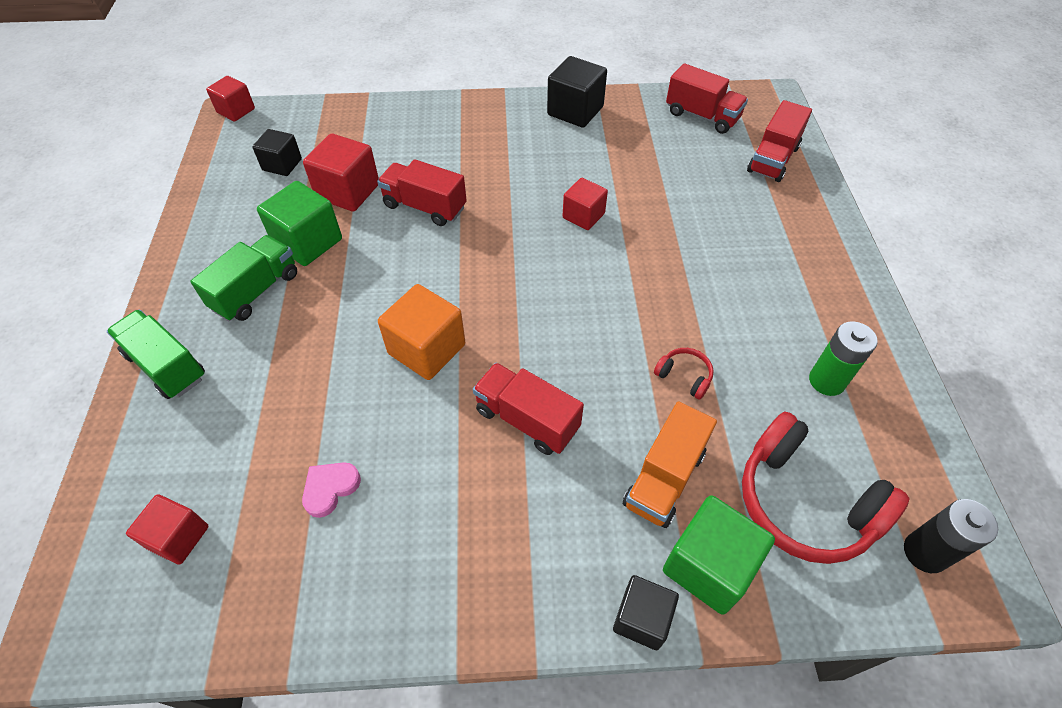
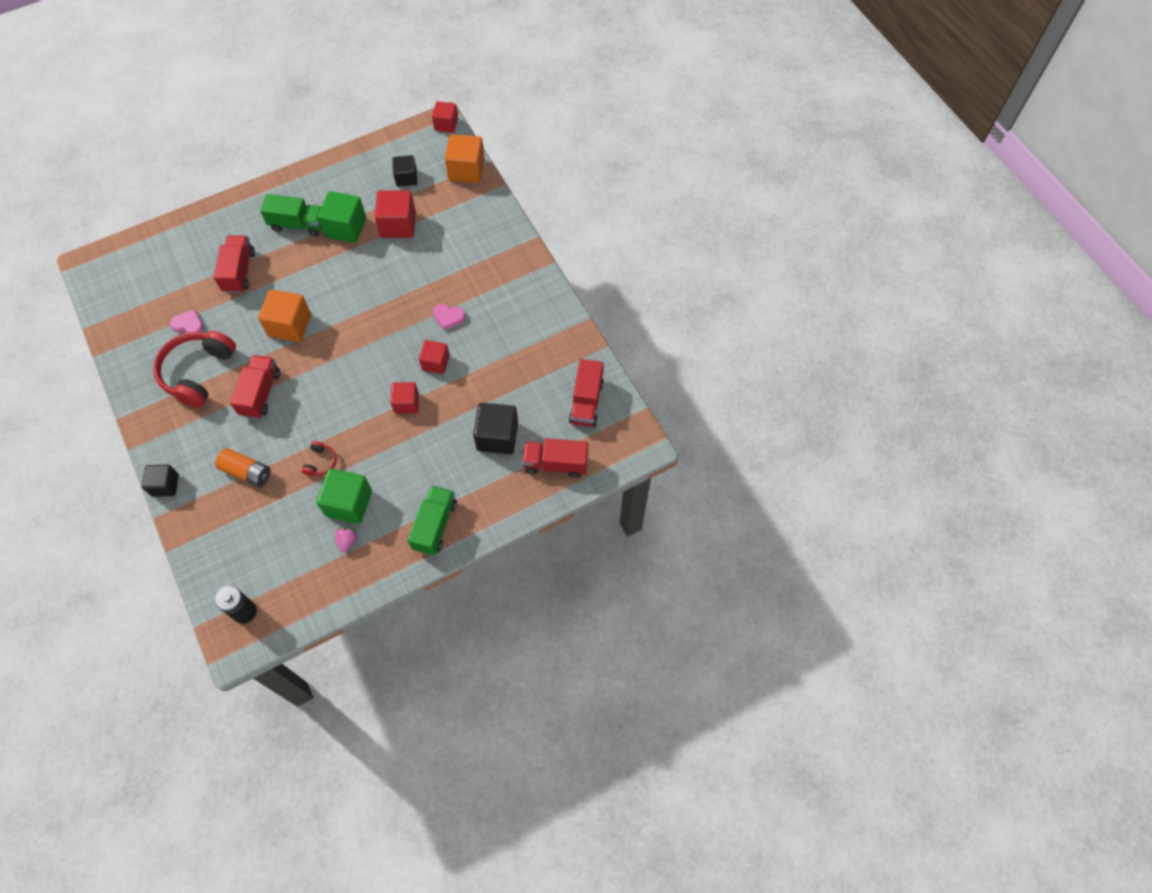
camera: 65 degrees right, 10 degrees up
green truck [107,309,205,399] -> green truck moved to [407,485,457,555]
red cube [126,494,209,565] -> red cube moved to [390,382,419,414]
red truck [377,159,467,226] -> red truck moved to [214,235,255,293]
black cube [547,56,607,128] -> black cube moved to [473,403,518,454]
orange truck [623,401,717,528] -> orange battery [215,448,270,487]
green cube [663,495,775,615] -> green cube moved to [316,468,372,524]
red headphones [742,411,910,564] -> red headphones moved to [153,331,236,408]
green battery [809,321,878,396] -> pink strawberry [335,527,357,553]
none -> pink heart [433,304,466,331]
none -> orange cube [445,134,485,183]

